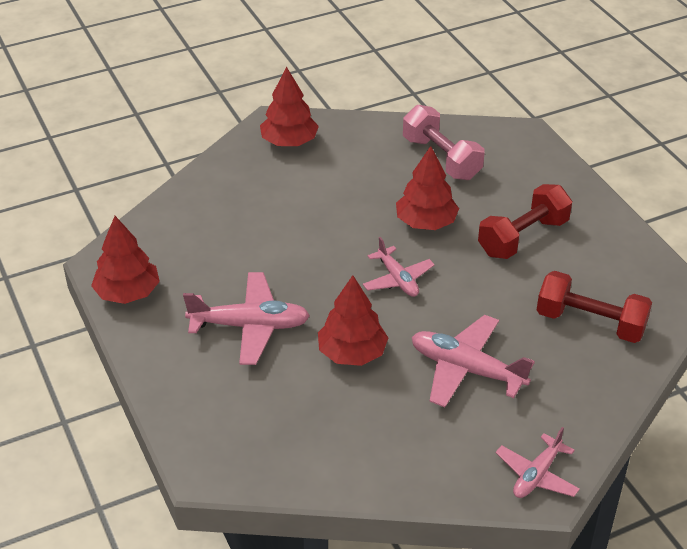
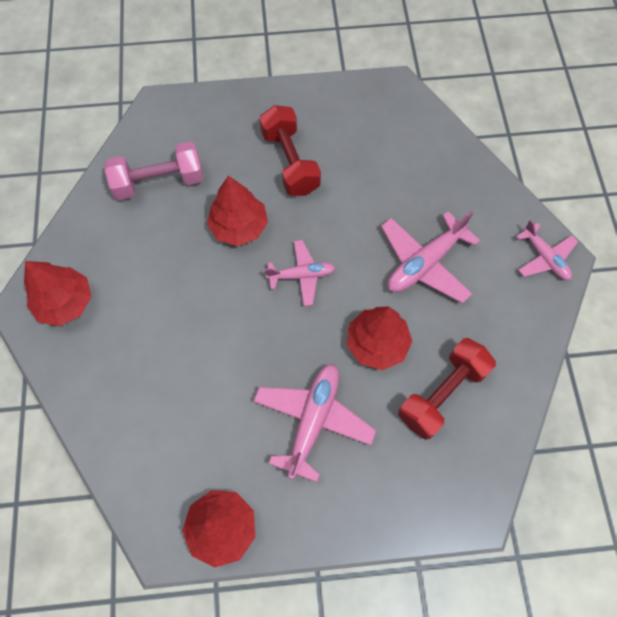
camera: 70 degrees left, 25 degrees up
red dumbbell [537,271,652,343] -> red dumbbell moved to [398,338,496,440]

